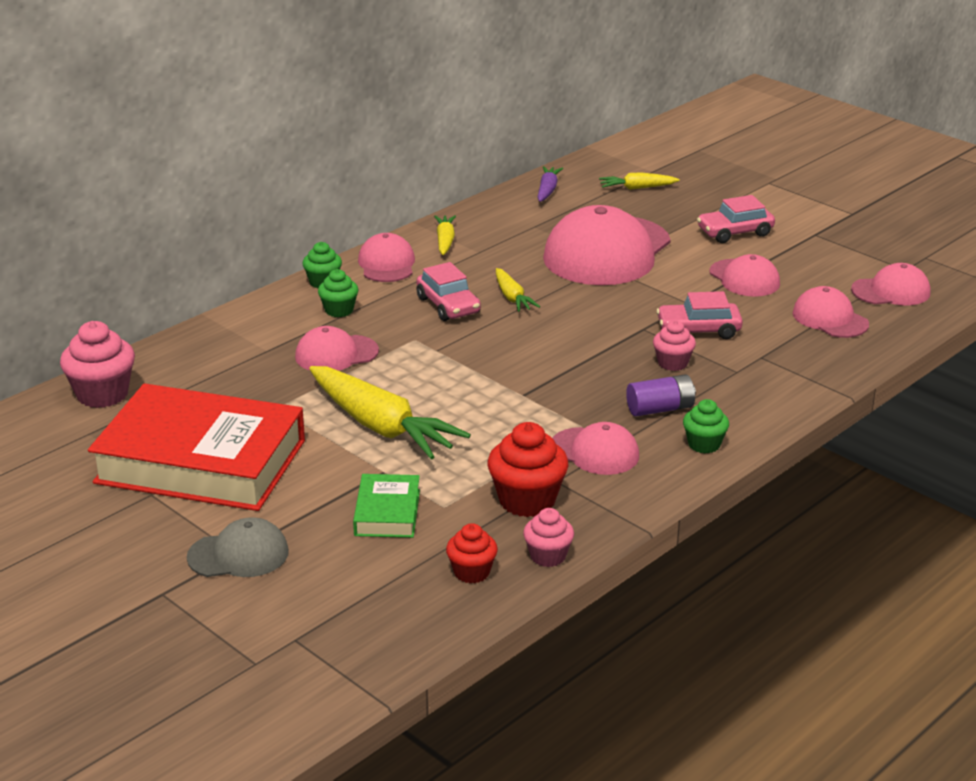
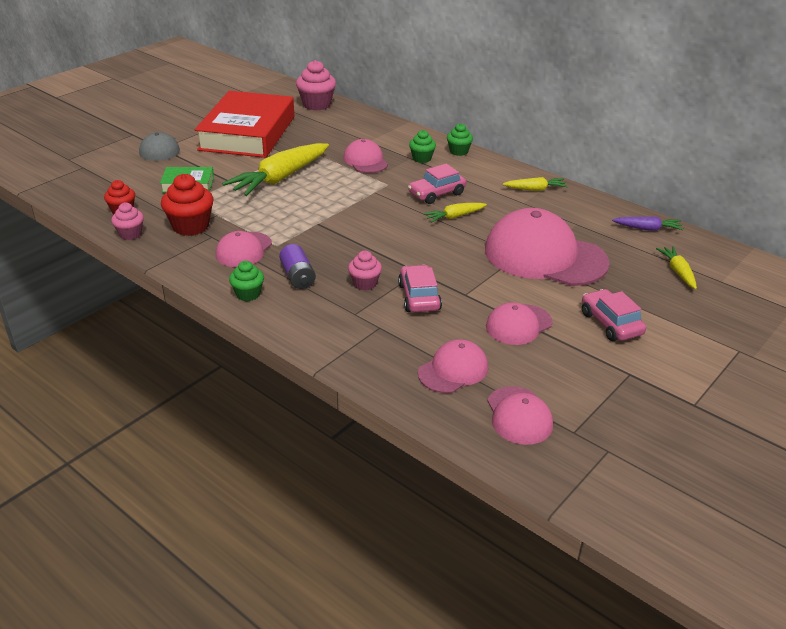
camera: 85 degrees right, 5 degrees up
pink cap [358,233,415,282] -> none

